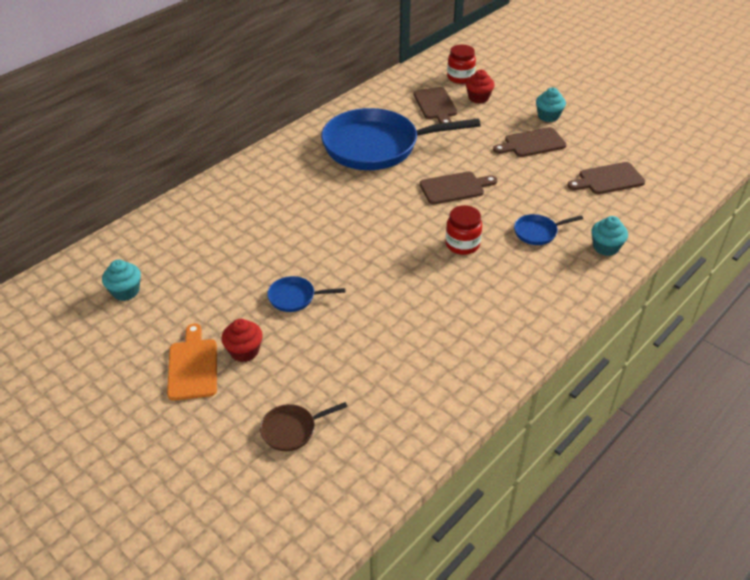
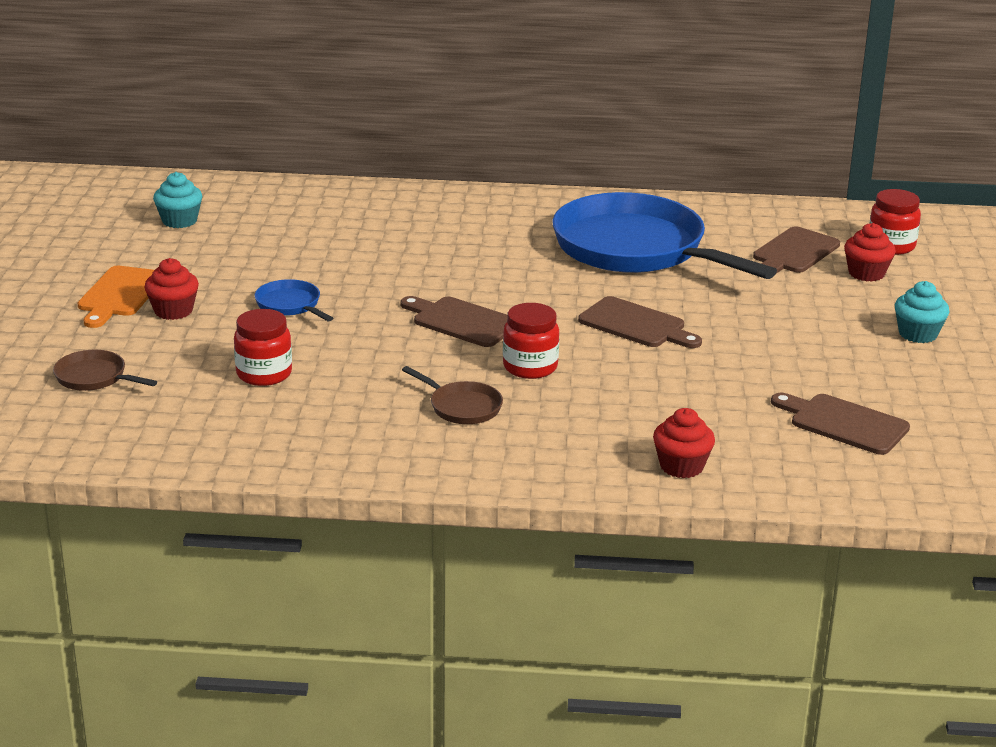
camera: 50 degrees right, 15 degrees down
orange cutting board [167,323,217,401] -> orange cutting board turned 150 degrees clockwise [78,266,154,328]
brown cutting board [493,127,567,157] -> brown cutting board moved to [401,296,507,347]
blue pan [514,214,583,245] -> none
turquoise cupcake [591,216,628,256] -> red cupcake [653,408,715,478]
none -> red jar [234,309,292,386]
none -> brown pan [402,366,503,424]

